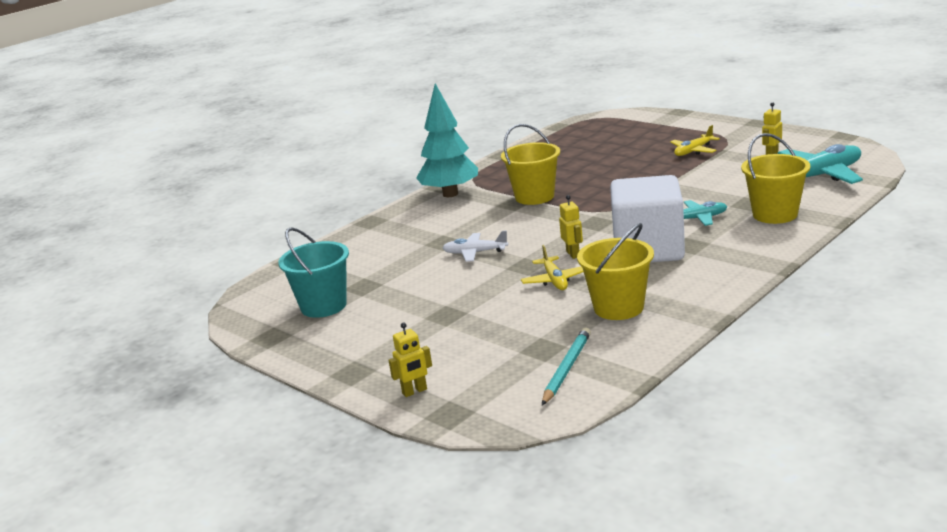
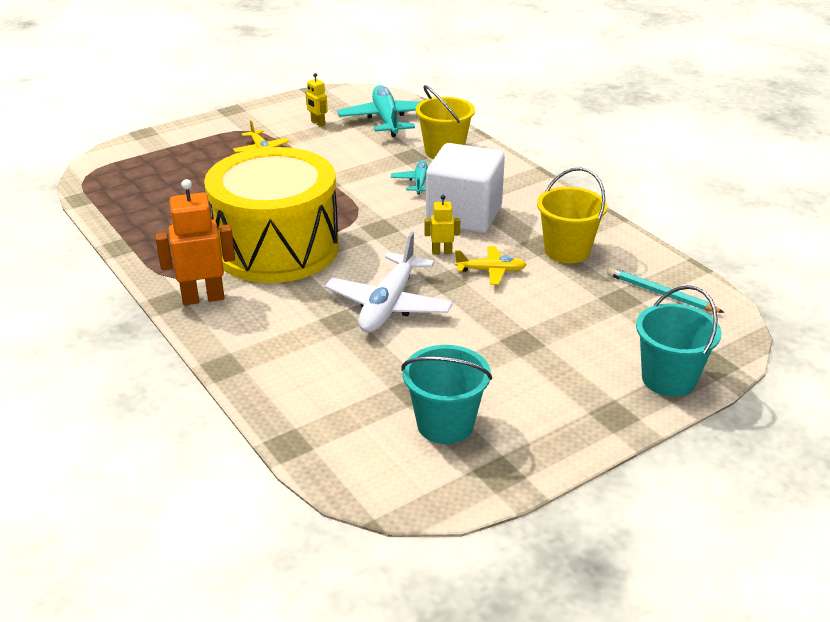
camera: 80 degrees left, 10 degrees up
yellow robot [389,323,432,397] -> turquoise bucket [636,285,721,397]
turquoise tree [416,83,478,197] -> orange robot [155,179,235,305]
white plane [443,230,508,262] -> white plane [325,232,453,332], size x1.82
yellow bucket [501,124,560,205] -> yellow drum [204,147,339,283]

